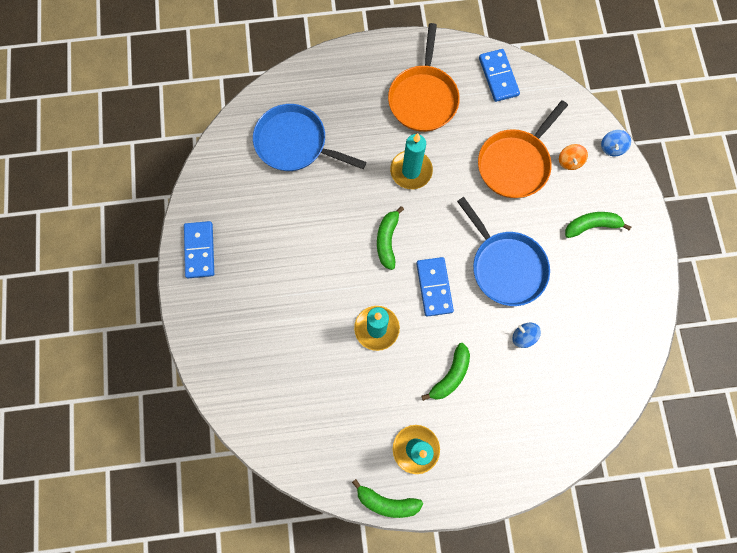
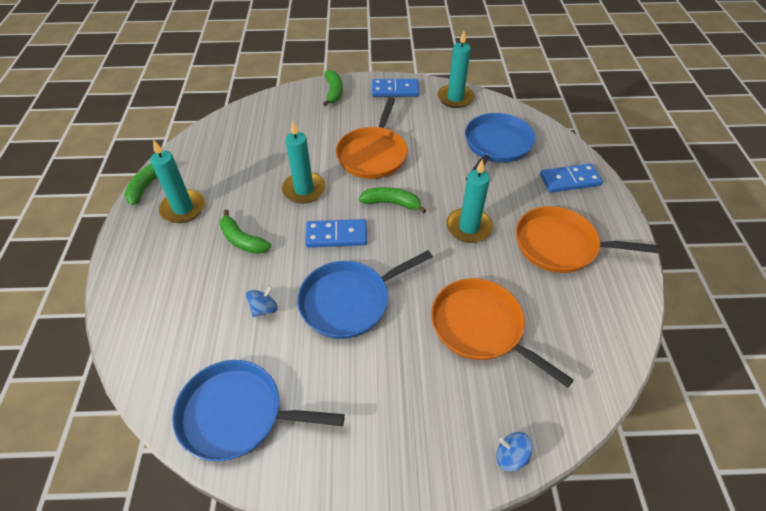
camera: 95 degrees right, 25 degrees down
blue domino [479,49,520,102] -> blue domino moved to [540,164,603,193]
orange spinning top [559,144,588,170] -> none
green banana [565,212,631,238] -> green banana moved to [323,70,343,106]
none -> blue pan [172,360,345,461]
none -> orange pan [336,97,408,179]
none -> turquoise candle [437,31,475,108]

